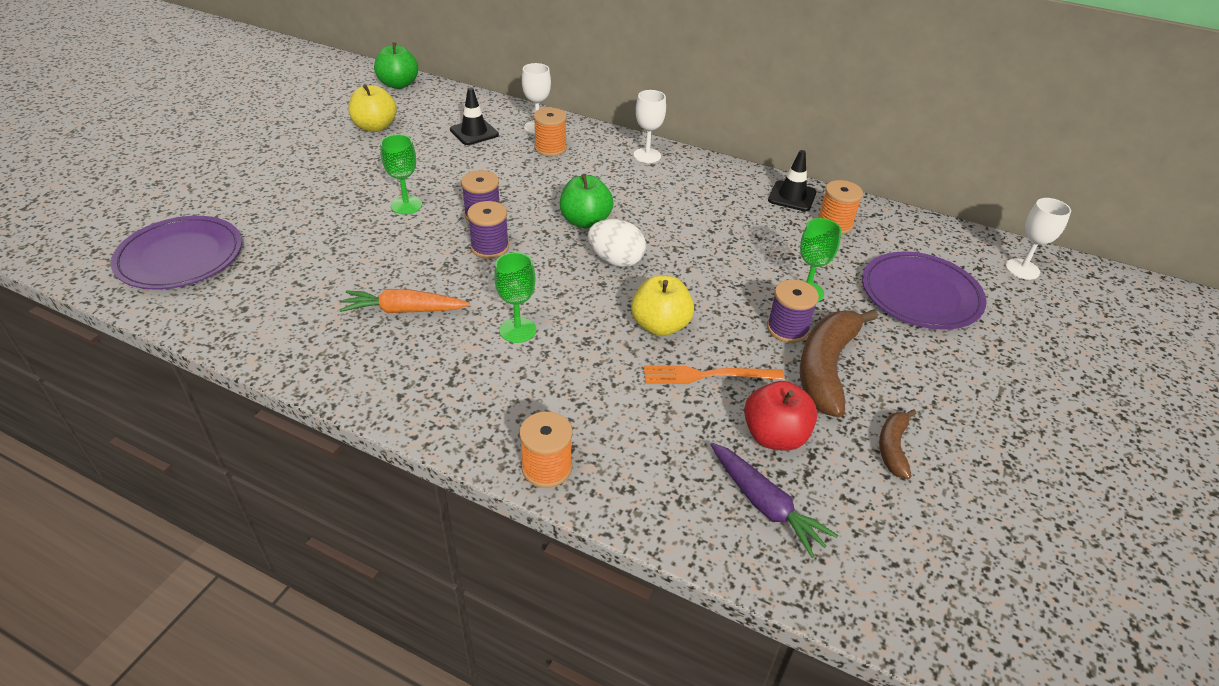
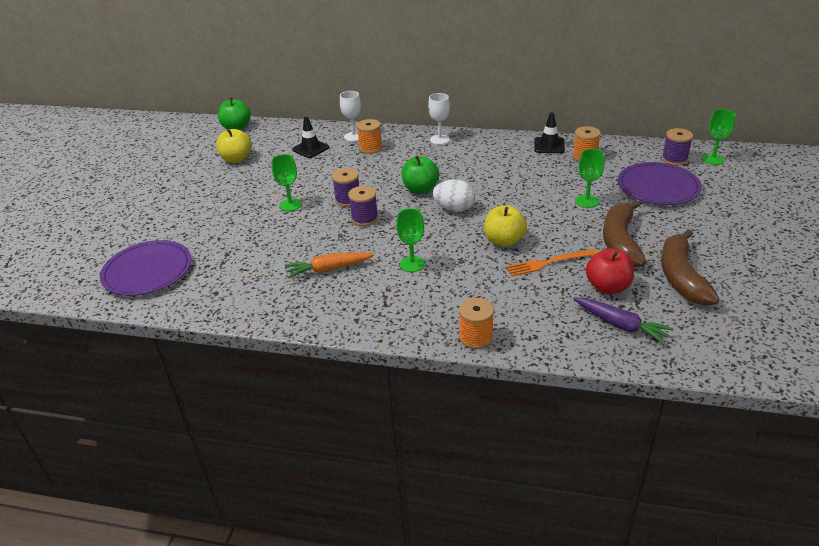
camera: 10 degrees left, 5 degrees down
purple spool [767,279,819,343] -> purple spool moved to [662,128,693,166]
brown banana [879,409,917,479] -> brown banana [661,229,719,306], size x1.92
white goblet [1006,198,1071,280] -> green goblet [702,109,736,165]

